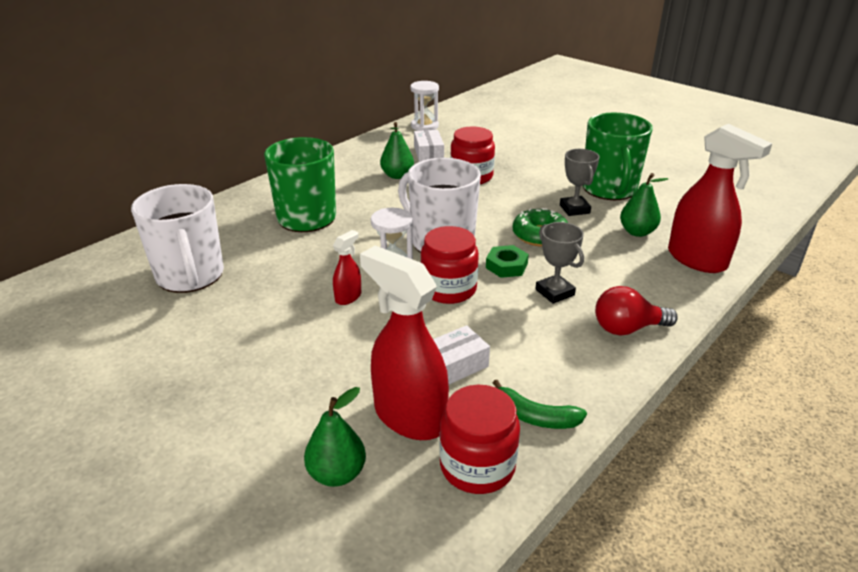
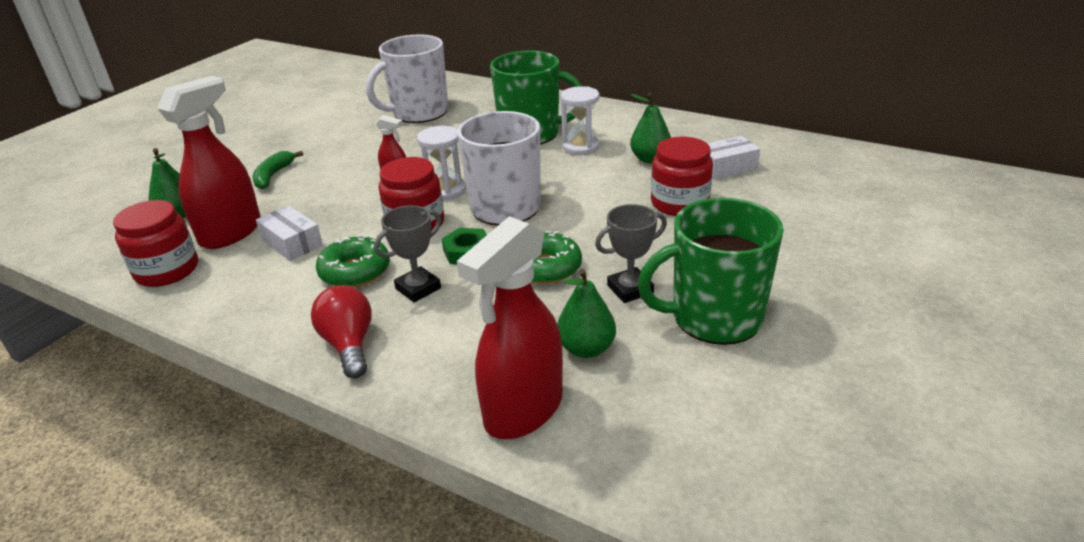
camera: 80 degrees right, 0 degrees up
white hourglass [410,81,439,131] -> white hourglass moved to [560,86,600,155]
green banana [493,380,587,429] -> green banana moved to [253,151,303,189]
none -> green donut [316,235,390,287]

